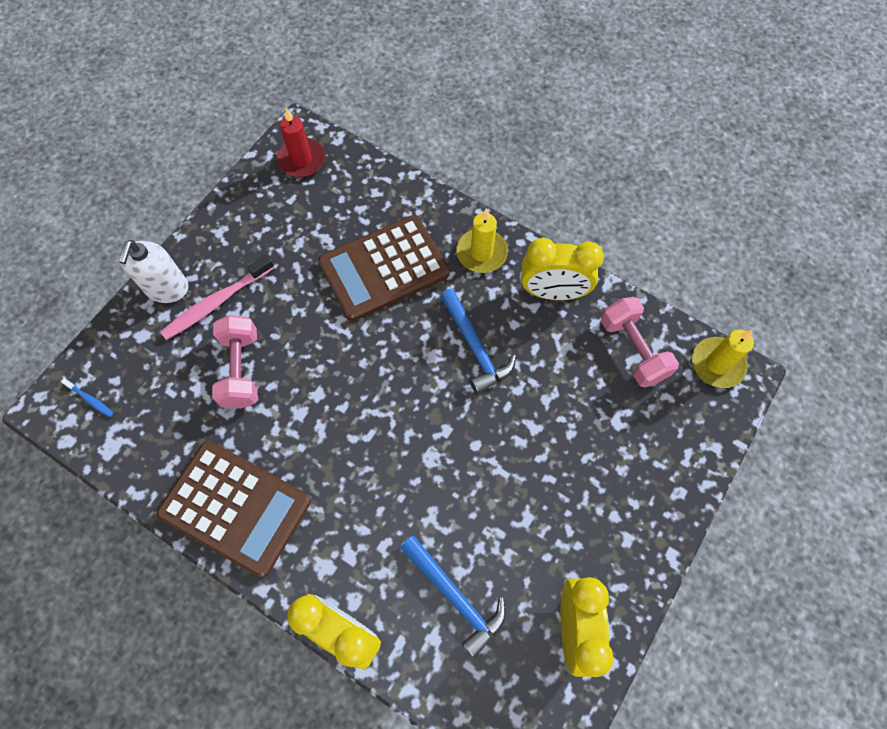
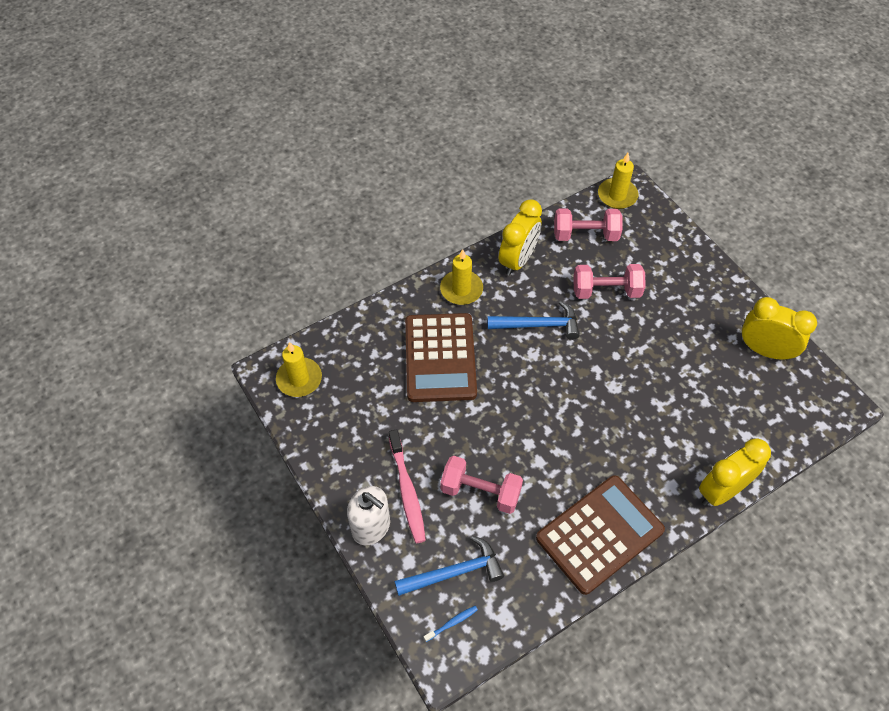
camera: 65 degrees left, 10 degrees down
red candle [276,108,325,177] -> yellow candle [276,342,322,397]
blue hammer [400,535,506,658] -> blue hammer moved to [394,536,504,596]
none -> pink dumbbell [573,264,646,299]

